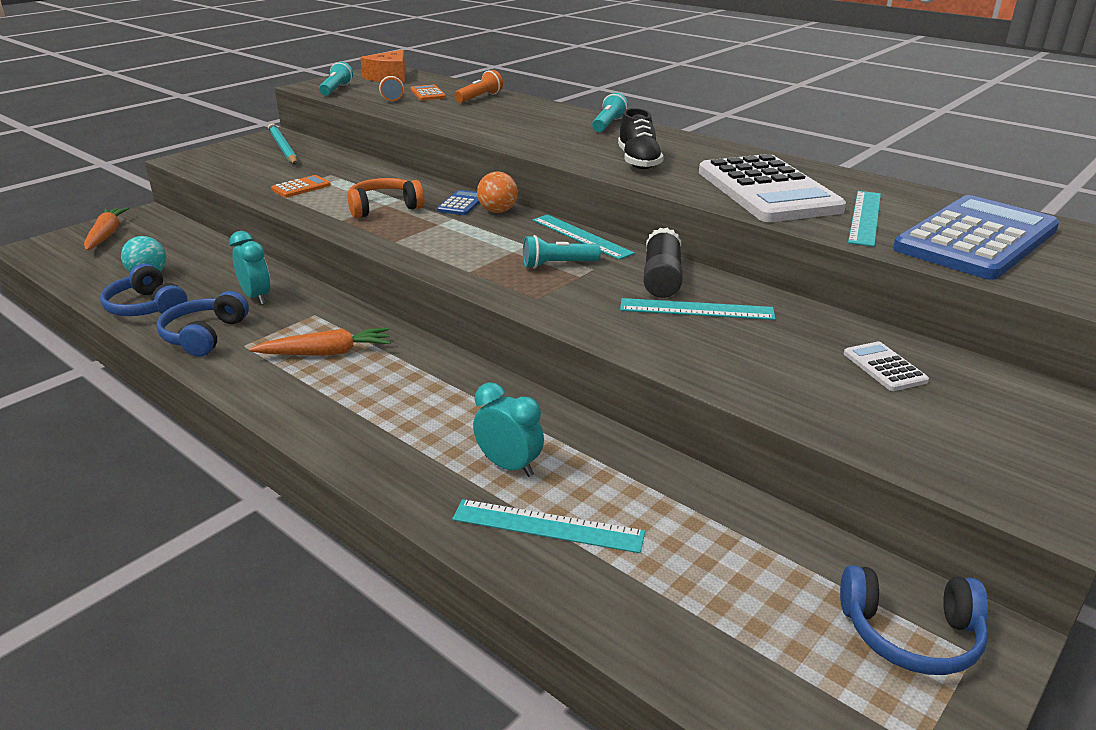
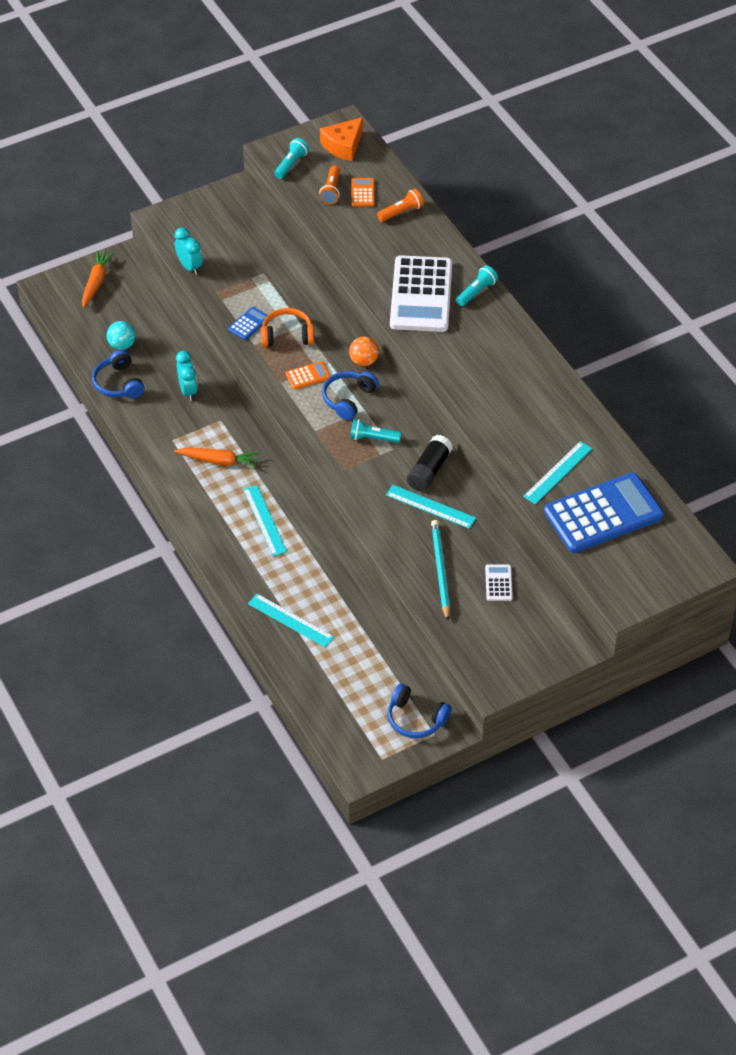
camera: 20 degrees right, 20 degrees up
blue headphones [157,291,249,357] -> blue headphones moved to [322,371,379,420]
turquoise pencil [268,124,297,164] -> turquoise pencil moved to [431,520,450,621]
orange calculator [271,175,331,198] -> orange calculator moved to [286,361,331,389]
blue calculator [437,190,480,215] -> blue calculator moved to [228,307,268,340]
turquoise clock [473,382,544,477] -> turquoise clock moved to [175,227,202,275]
turquoise ruler [532,214,635,260] -> turquoise ruler moved to [243,485,287,557]
black shoe [618,108,664,169] -> none
white calculator [699,154,846,222] -> white calculator moved to [390,255,452,332]

